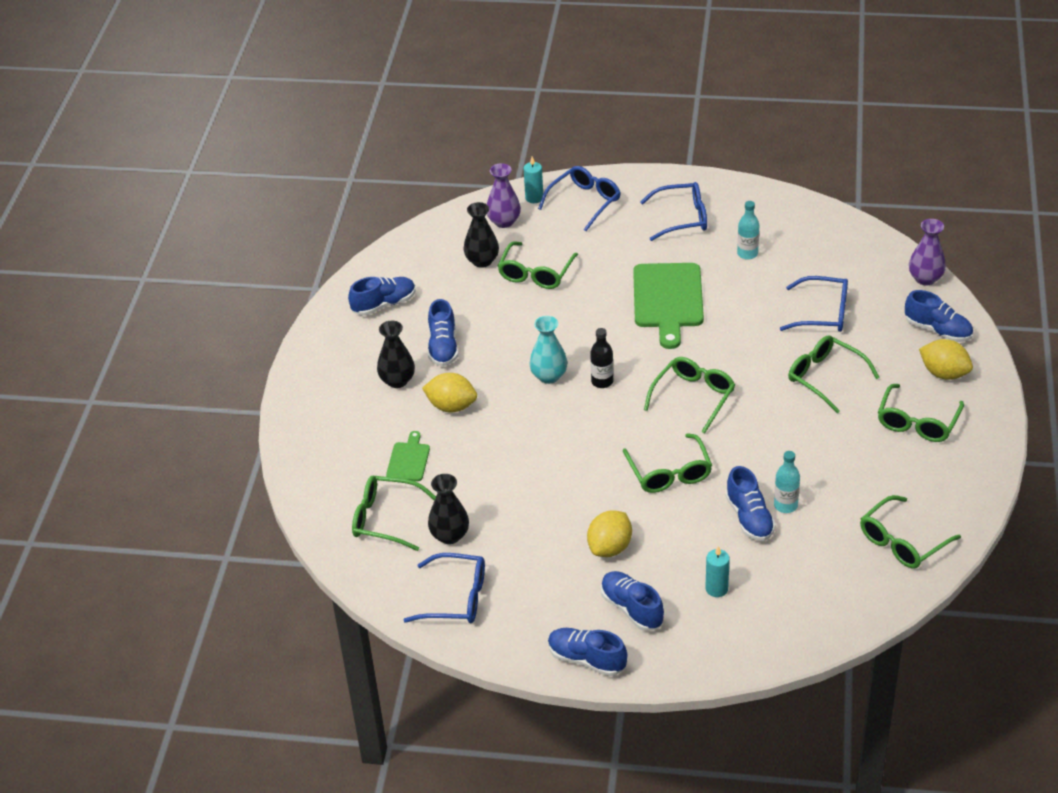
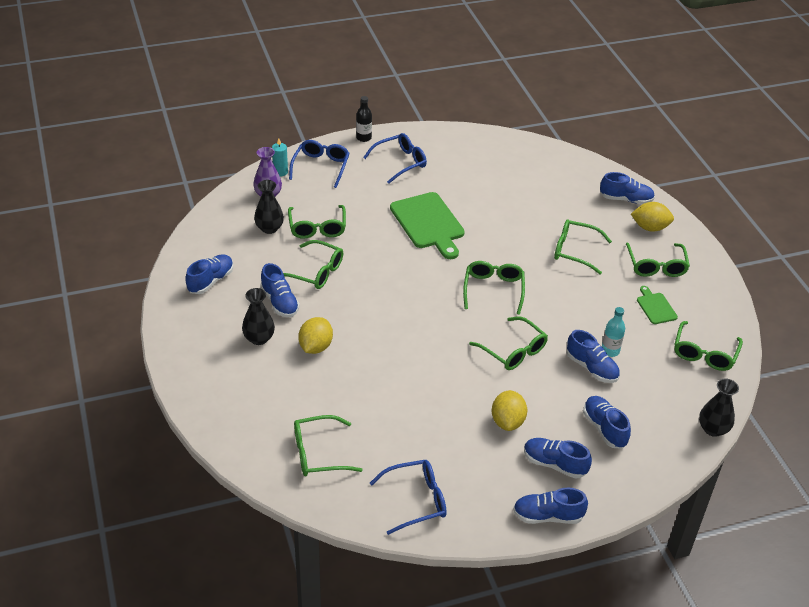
camera: 30 degrees left, 0 degrees up
green cutting board [386,431,430,481] -> green cutting board moved to [637,286,678,324]
yellow lemon [422,373,477,413] -> yellow lemon turned 60 degrees counterclockwise [298,317,333,354]
black vase [428,474,469,544] -> black vase moved to [699,379,739,437]
turquoise vase [529,316,567,384] -> none
black bottle [590,328,613,388] -> black bottle moved to [356,96,372,142]
turquoise candle [705,546,730,597] -> blue shoe [583,396,631,449]
turquoise bottle [737,201,759,260] -> none
blue glasses [780,276,848,332] -> none
purple vase [909,219,946,285] -> none
none -> green glasses [283,240,343,289]

